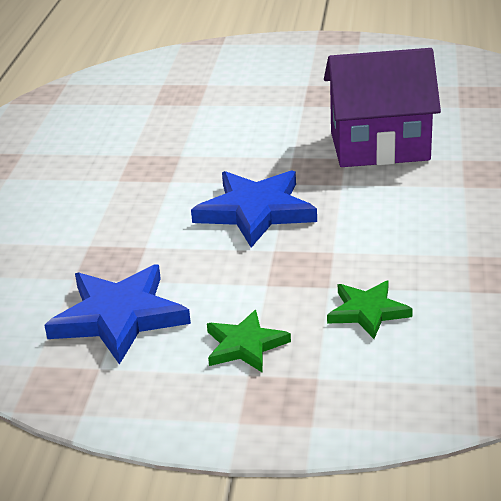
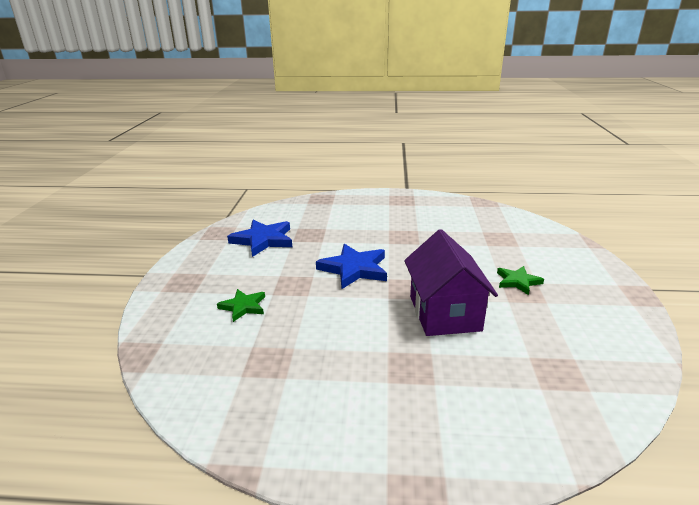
camera: 85 degrees right, 5 degrees down
green star [207,310,291,373] -> green star moved to [497,266,544,295]

